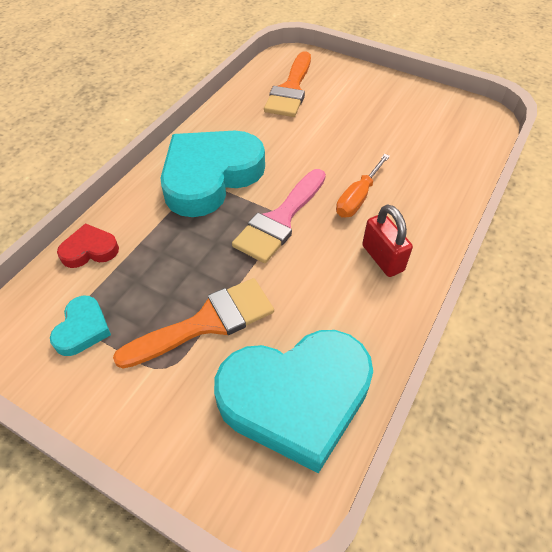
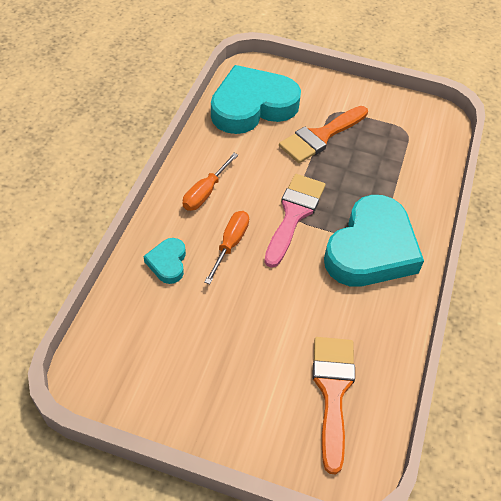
camera: 165 degrees right, 0 degrees up
turquoise heart [50,296,111,356] -> turquoise heart moved to [144,238,186,284]
red heart [57,223,119,268] -> none
red padlock [362,204,413,277] -> orange screwdriver [182,153,238,211]

